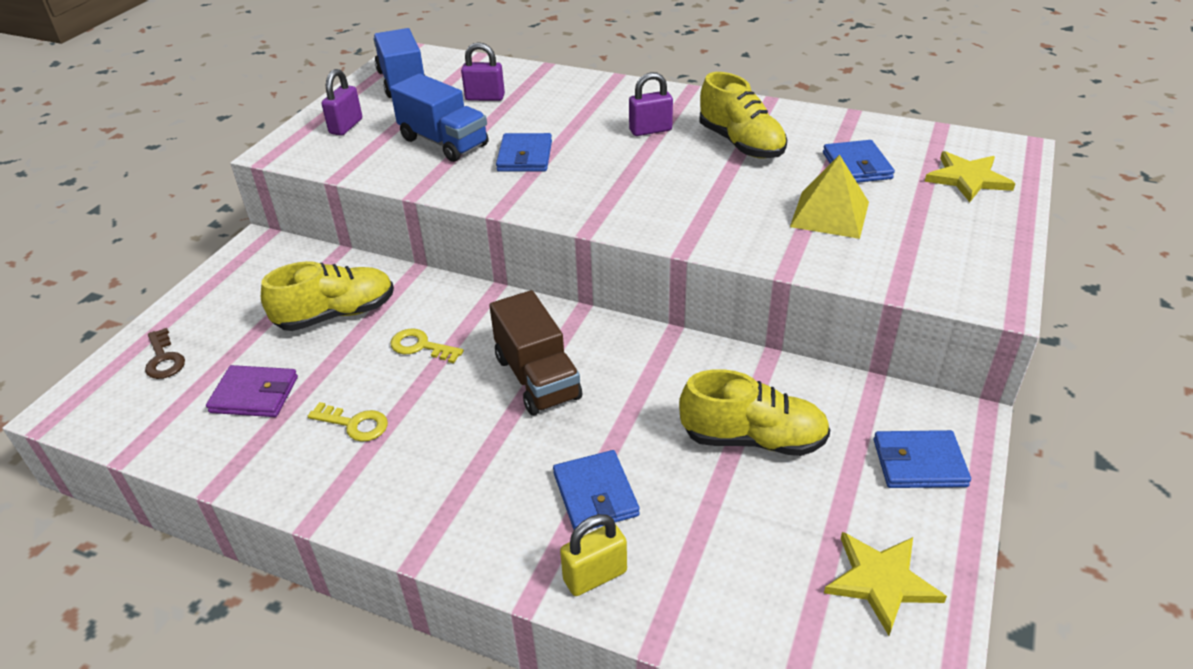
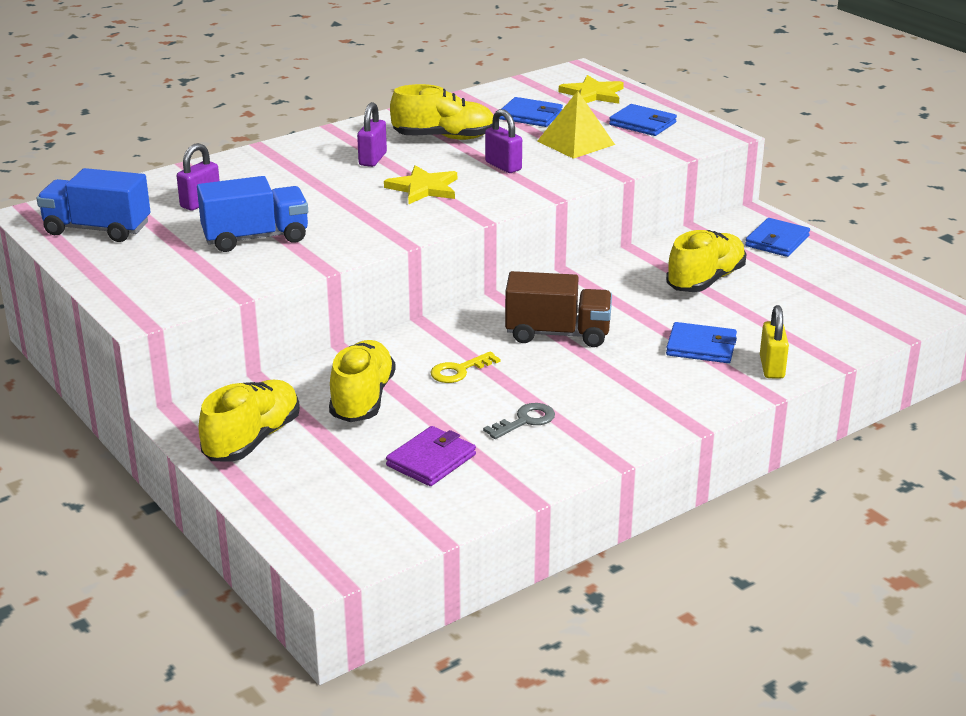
camera: 60 degrees left, 10 degrees down
brown key [145,328,185,379] -> none
yellow key [308,402,388,442] -> grey key [483,403,555,439]
purple padlock [321,69,362,136] -> purple padlock moved to [485,109,522,173]
blue wallet [496,133,552,172] -> blue wallet moved to [609,104,677,136]
yellow star [824,532,947,636] -> yellow star moved to [384,165,457,204]
none -> yellow shoe [198,380,300,462]

